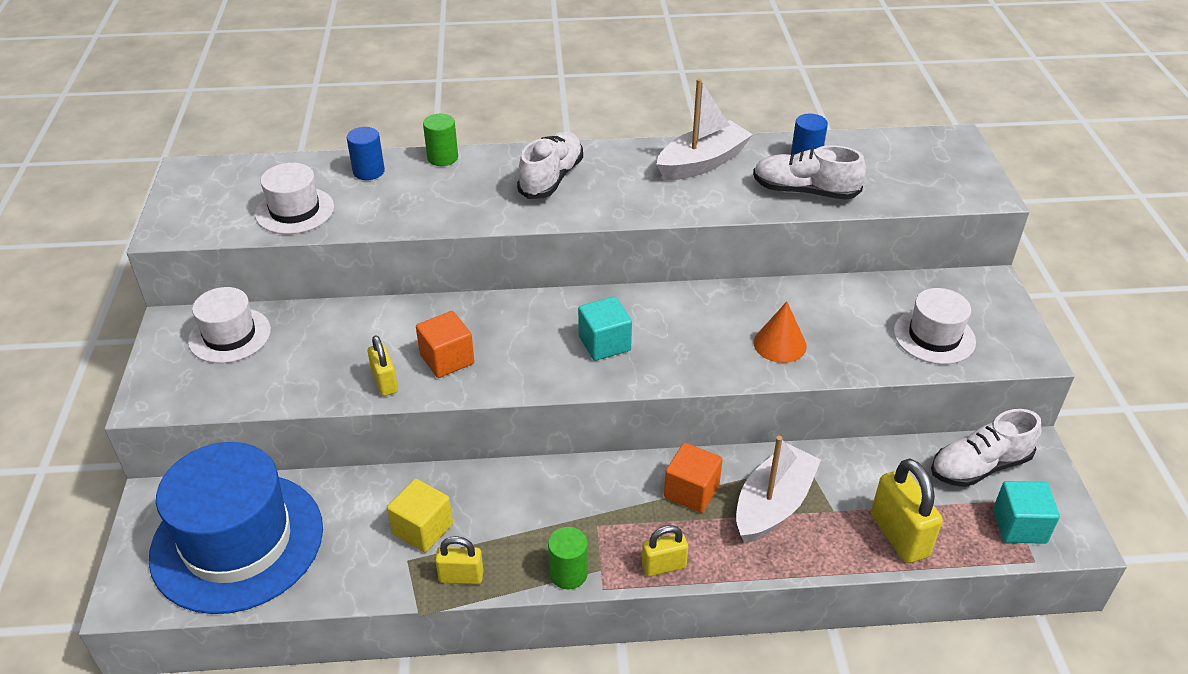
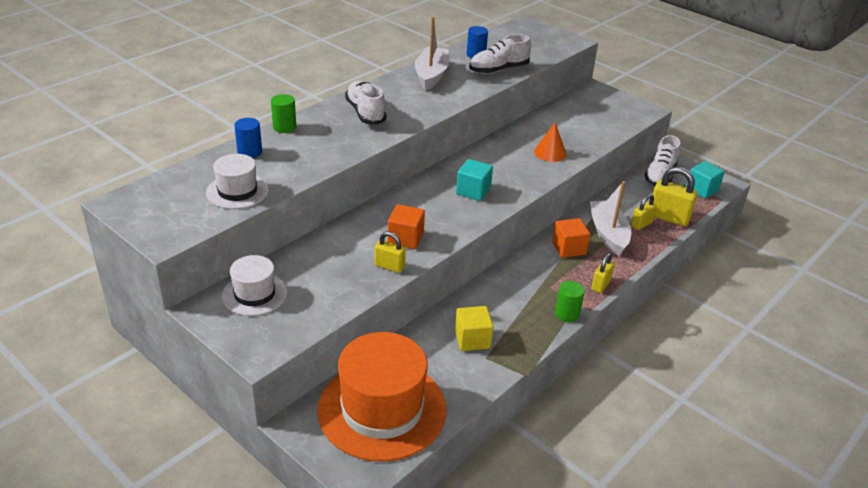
camera: 45 degrees left, 5 degrees down
blue hat [149,442,323,614] -> orange hat [317,332,447,462]
yellow padlock [435,536,483,584] -> yellow padlock moved to [631,194,657,230]
white hat [894,288,976,364] -> none

